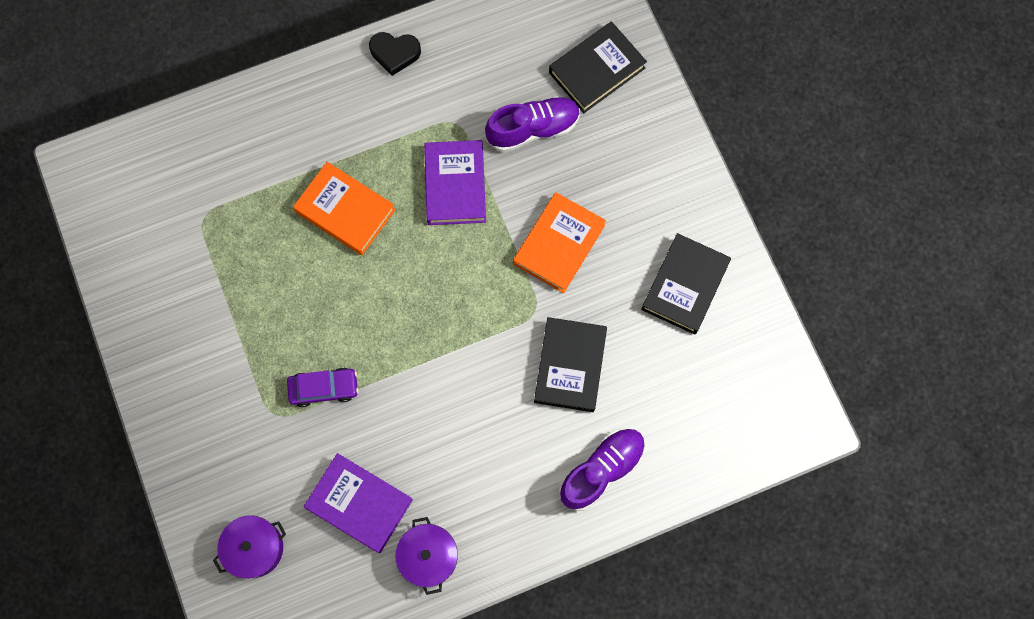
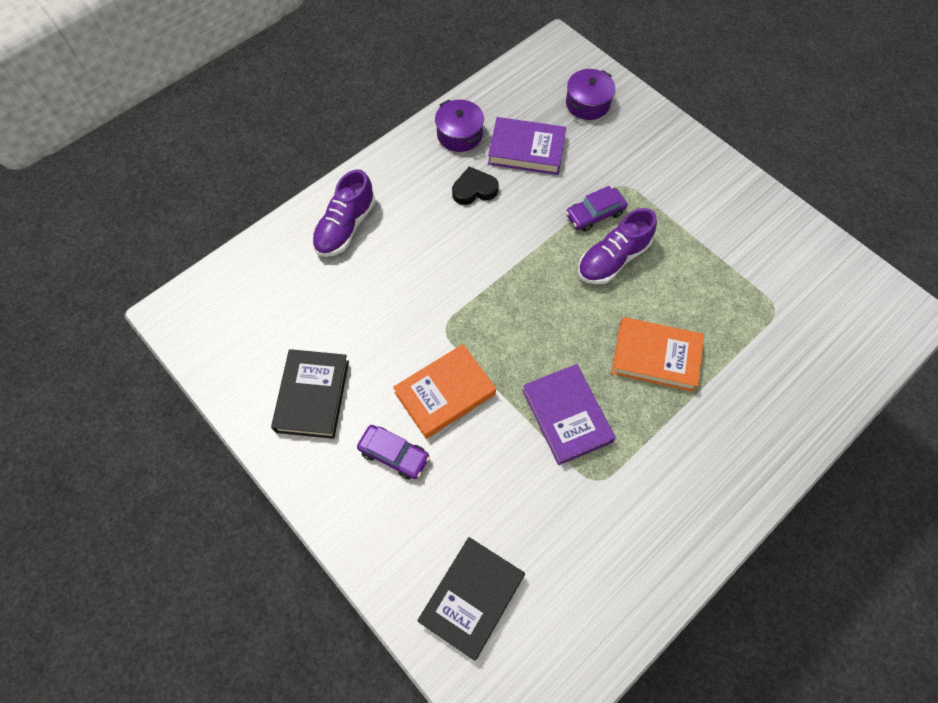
camera: 160 degrees right, 10 degrees down
black heart [369,32,421,76] -> black heart moved to [452,167,499,205]
purple shoe [485,96,580,152] -> purple shoe moved to [578,208,657,284]
orange book [513,192,606,293] -> orange book turned 45 degrees clockwise [393,344,496,439]
black book [534,317,607,412] -> none
none -> purple car [357,425,430,479]

